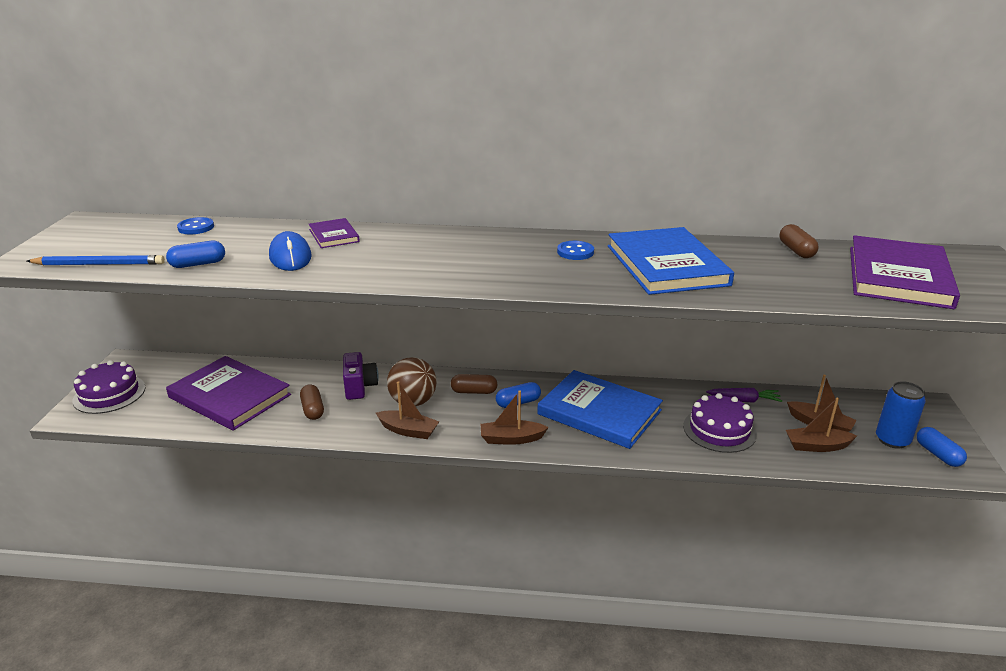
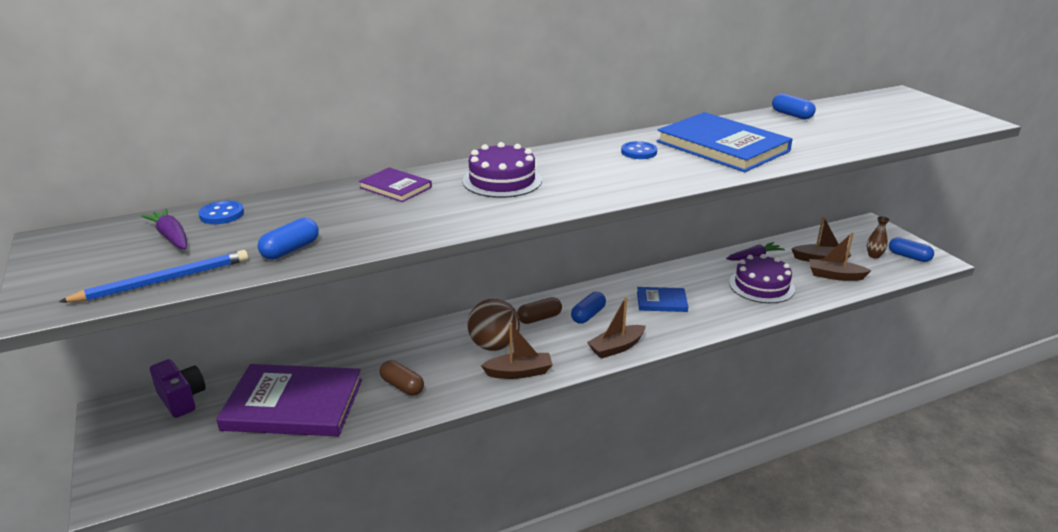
camera: 30 degrees left, 0 degrees up
purple cake [73,360,145,414] -> purple cake moved to [462,142,542,198]
blue mouse [269,231,312,271] -> none
purple camera [343,352,379,400] -> purple camera moved to [150,359,206,418]
blue book [537,370,663,449] -> blue book [637,287,688,312], size x0.49
brown capsule [780,224,818,258] -> blue capsule [772,94,816,119]
brown boat [786,398,857,452] -> brown boat turned 45 degrees clockwise [809,232,872,281]
purple book [850,235,960,309] -> none
blue can [876,381,926,449] -> brown vase [867,216,890,259]
none -> purple carrot [141,208,187,249]

